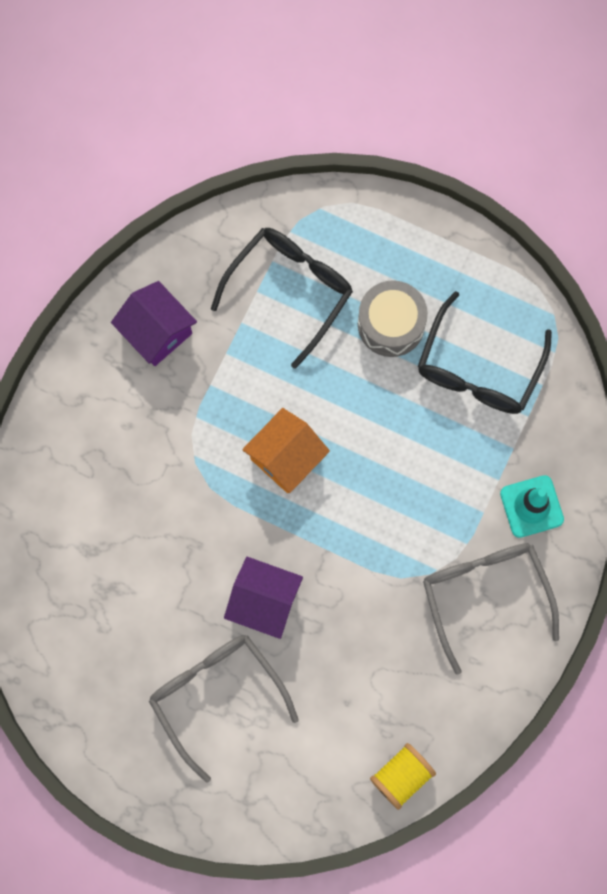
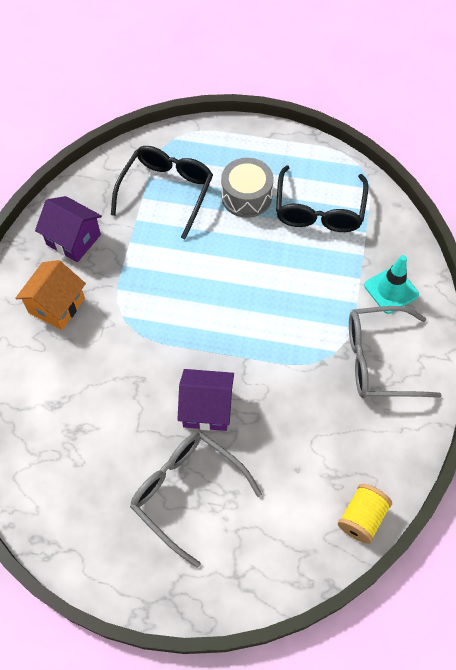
camera: 15 degrees left, 15 degrees down
orange house [242,408,330,493] -> orange house moved to [15,260,86,330]
grey glasses [423,543,559,675] -> grey glasses turned 60 degrees counterclockwise [349,306,442,398]

